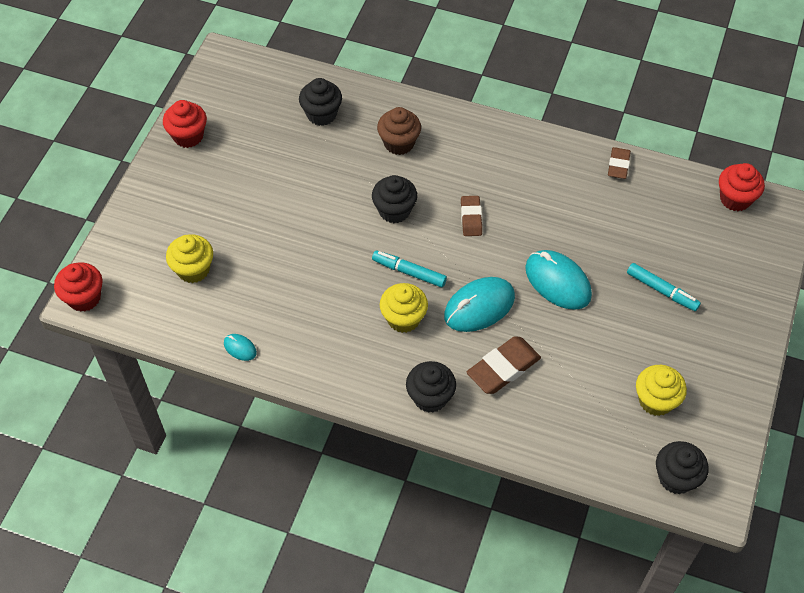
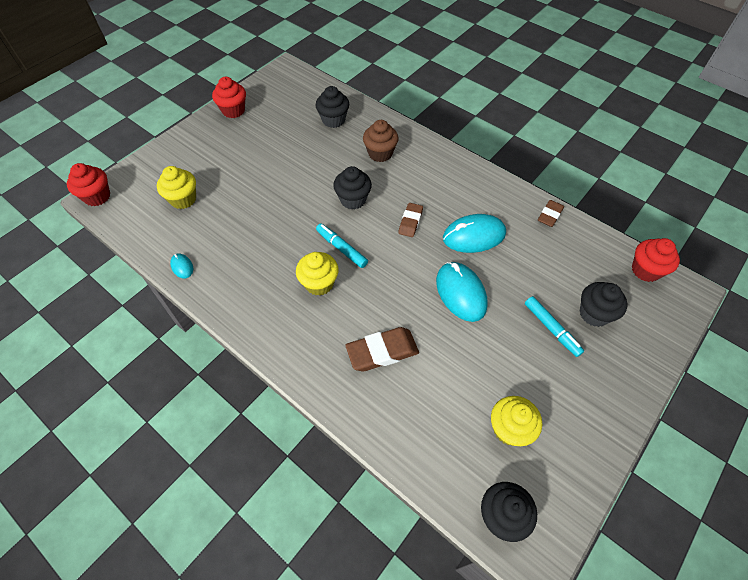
camera: 20 degrees right, 0 degrees up
black cupcake [406,361,456,413] -> black cupcake moved to [580,282,627,327]
turquoise mouse [444,277,515,332] -> turquoise mouse moved to [443,214,506,253]

